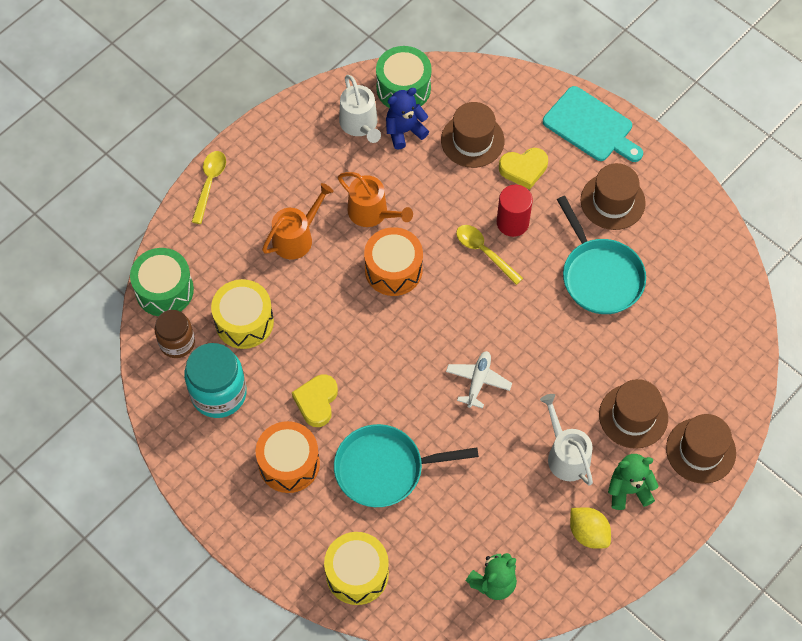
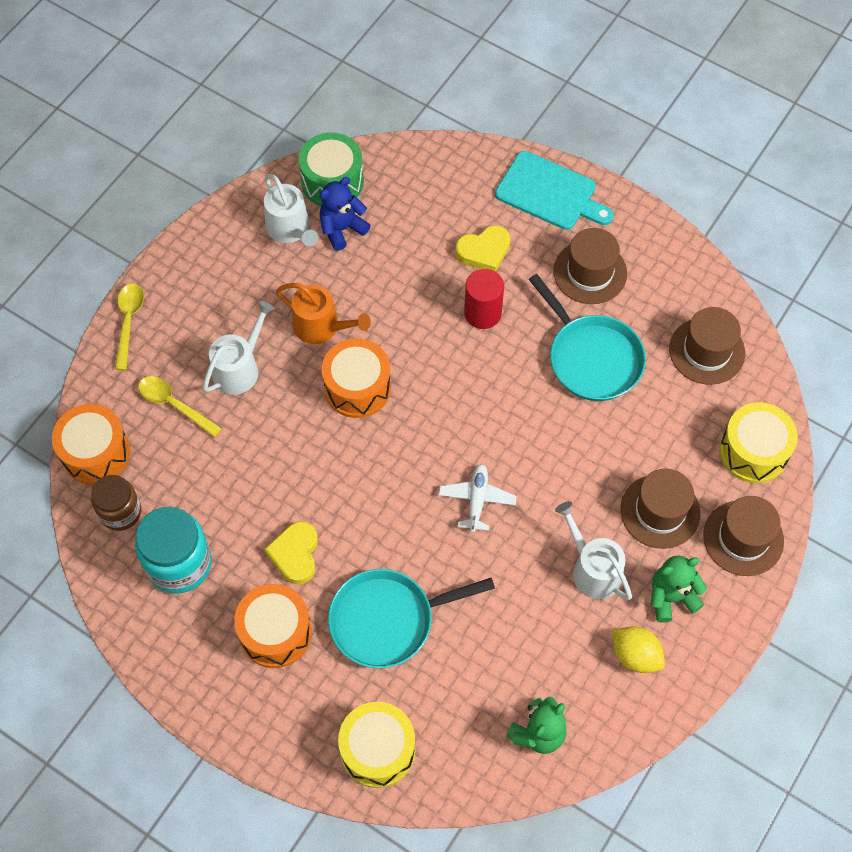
camera: 10 degrees left, 0 degrees up
green drum [130,248,194,316] -> orange drum [52,404,130,485]
yellow drum [211,279,274,349] -> yellow drum moved to [719,402,798,483]
orange watering can [262,183,334,259] -> white watering can [203,301,275,395]
brown hat [441,102,505,168] -> brown hat moved to [669,307,745,385]
yellow spoon [456,225,523,285] -> yellow spoon moved to [138,376,222,437]

